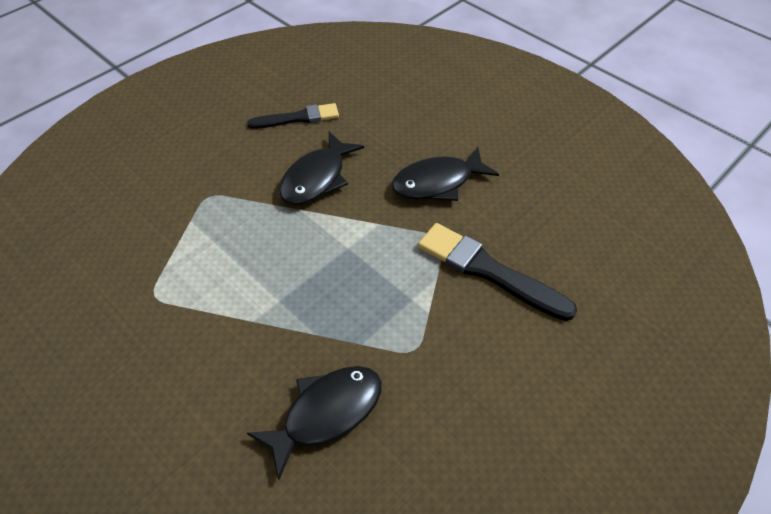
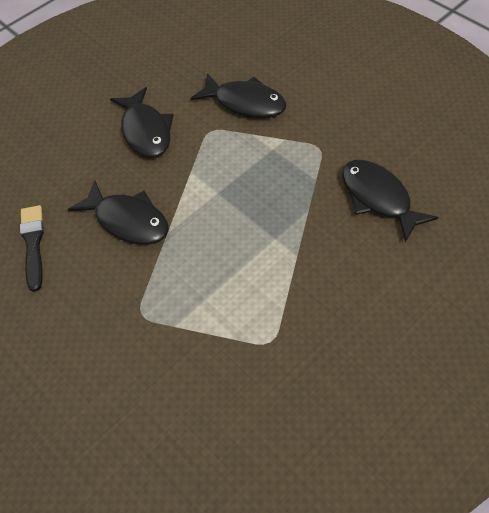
camera: 85 degrees left, 5 degrees up
black brush [418,223,577,321] -> black fish [191,73,286,118]

